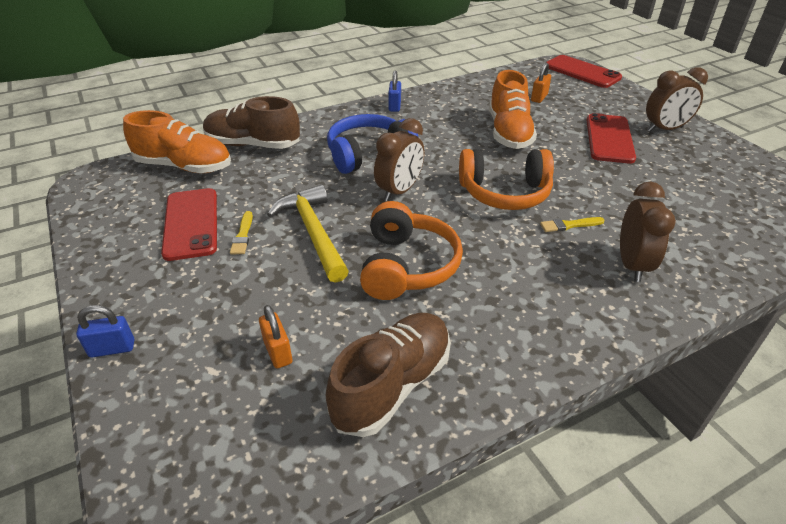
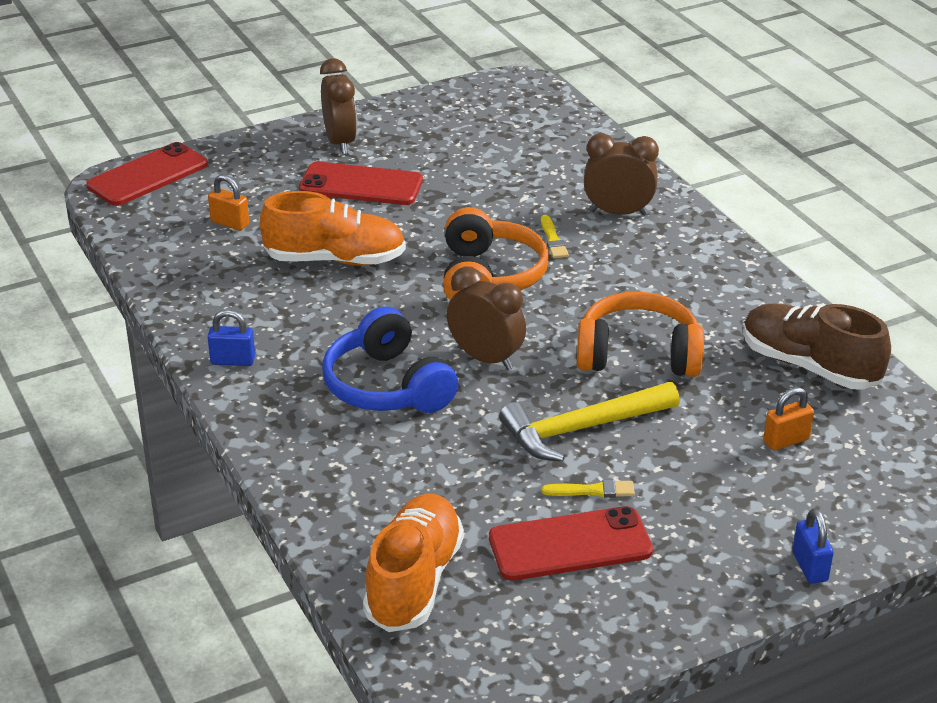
camera: 90 degrees left, 5 degrees down
brown shoe [203,96,300,149] -> none

